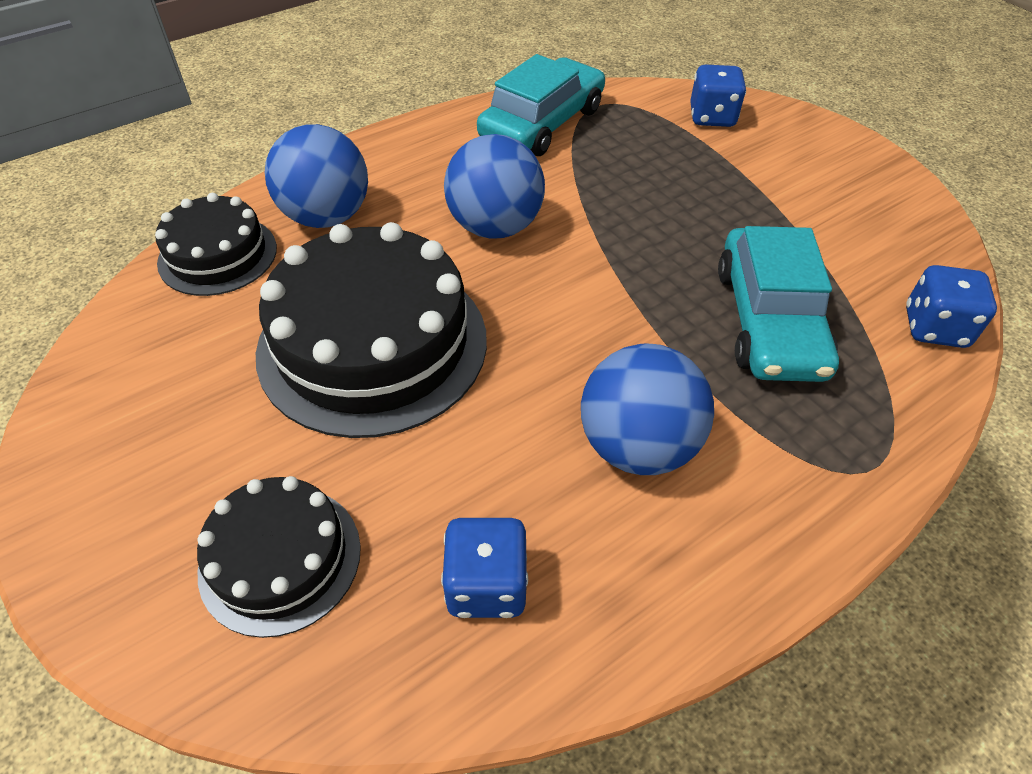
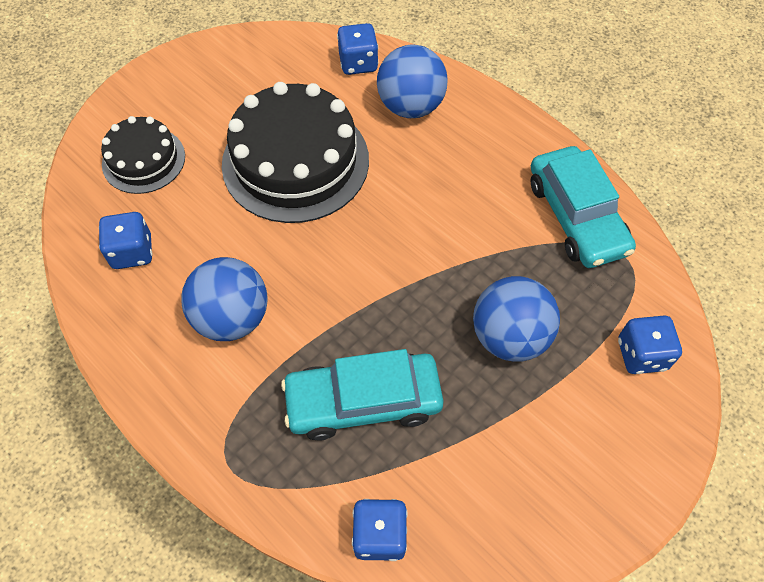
camera: 80 degrees right, 10 degrees up
black cake [155,193,277,296] -> blue dice [337,23,378,75]
blue ball [444,134,545,239] -> blue ball moved to [473,276,560,362]
turquoise car [477,54,605,156] -> turquoise car turned 45 degrees clockwise [531,146,636,268]

